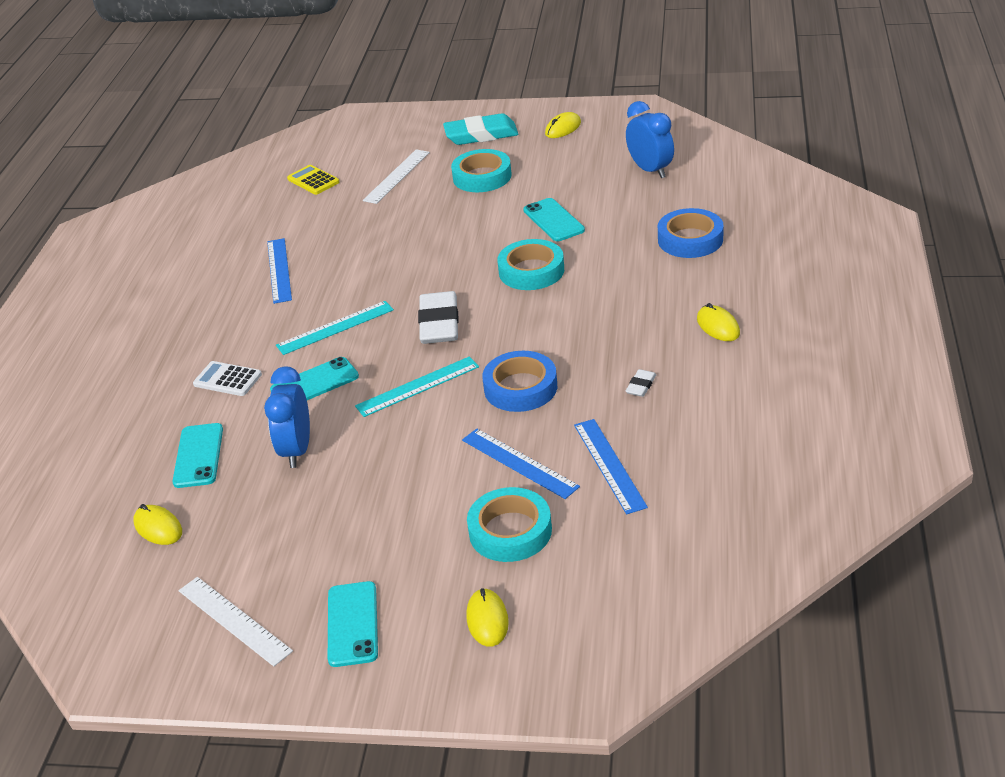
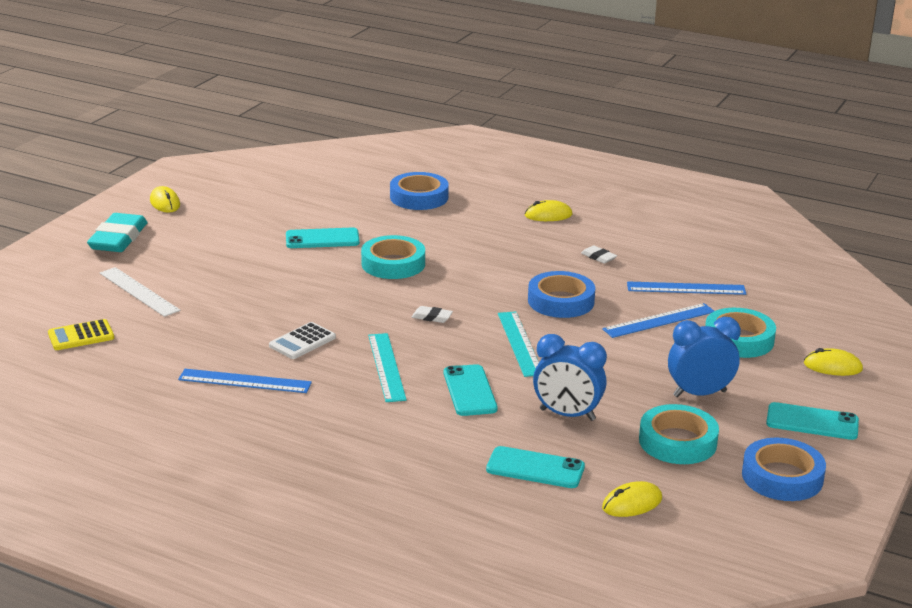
camera: 75 degrees left, 10 degrees down
white ruler [179,577,293,667] -> blue tape [742,438,826,501]
white calculator [193,361,262,396] -> white calculator moved to [269,322,336,359]
white eraser [418,291,459,344] -> white eraser [412,306,453,323], size x0.45
turquoise tape [451,149,512,192] -> turquoise tape moved to [639,404,719,464]
blue clock [626,101,674,178] -> blue clock moved to [668,317,741,397]

